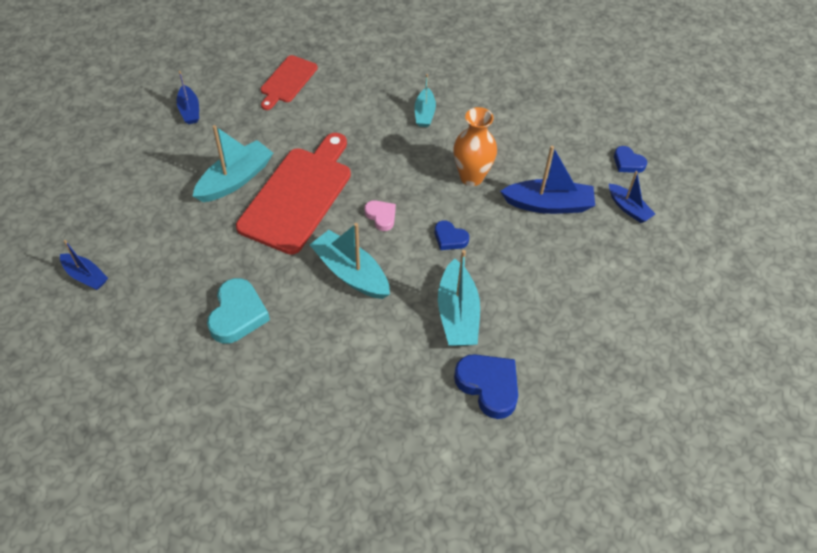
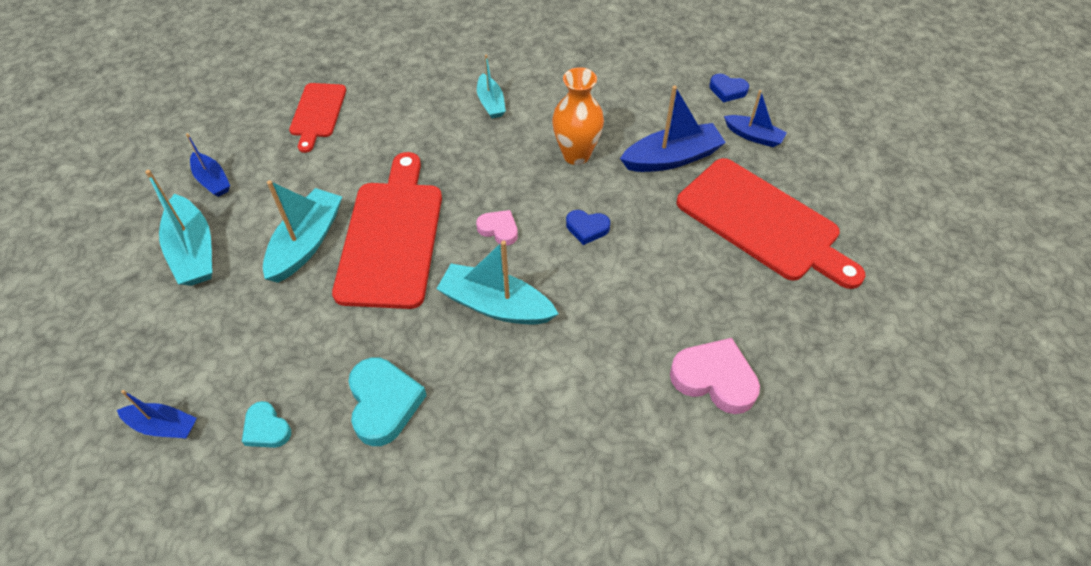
camera: 20 degrees left, 0 degrees up
turquoise boat [438,250,480,346] -> turquoise boat moved to [145,170,212,286]
blue heart [454,354,518,419] -> pink heart [670,338,760,414]
none -> turquoise heart [242,401,291,448]
none -> red cutting board [676,158,866,289]

